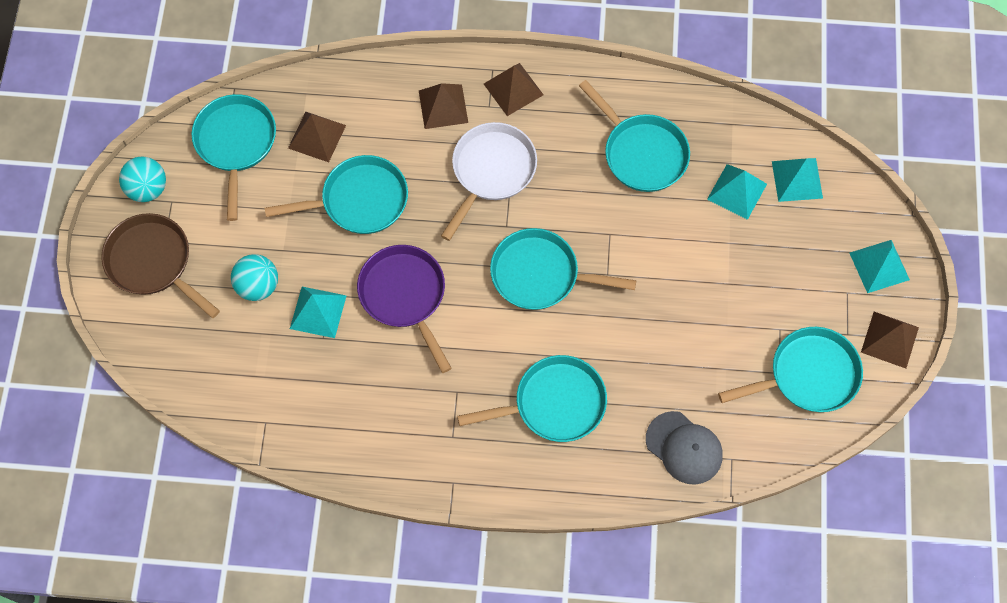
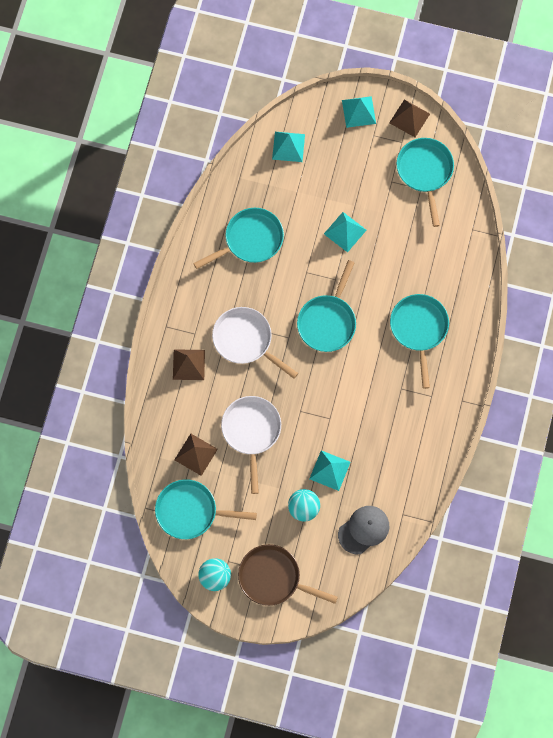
camera: 80 degrees left, 5 degrees up
brown pan [101,213,220,318] -> brown pan turned 60 degrees clockwise [238,544,338,606]
turquoise pan [265,155,408,234] -> white pan [221,396,281,494]
purple pan [357,245,452,373] -> none
brown pyramid [484,63,544,116] -> none
grey cap [646,411,723,485] -> grey cap moved to [338,506,389,554]
turquoise pyramid [707,164,767,220] -> turquoise pyramid moved to [324,212,366,252]

